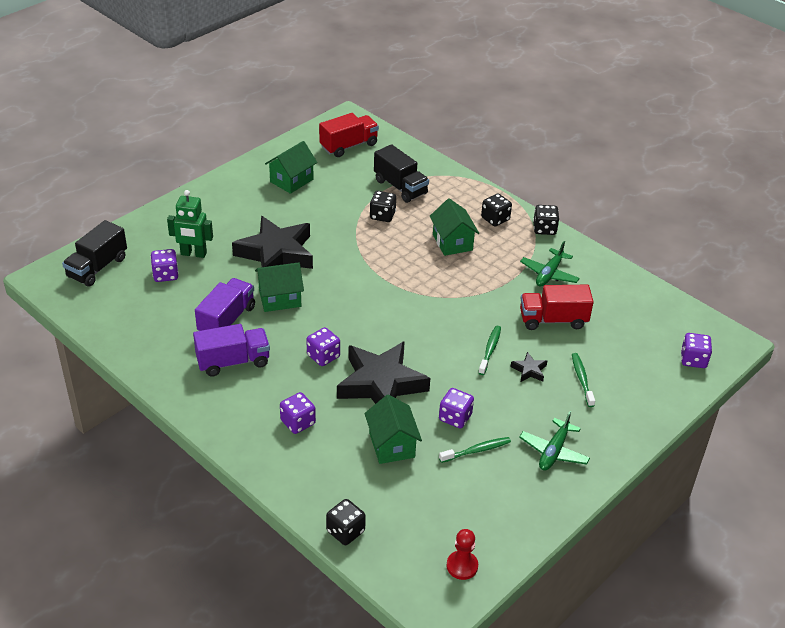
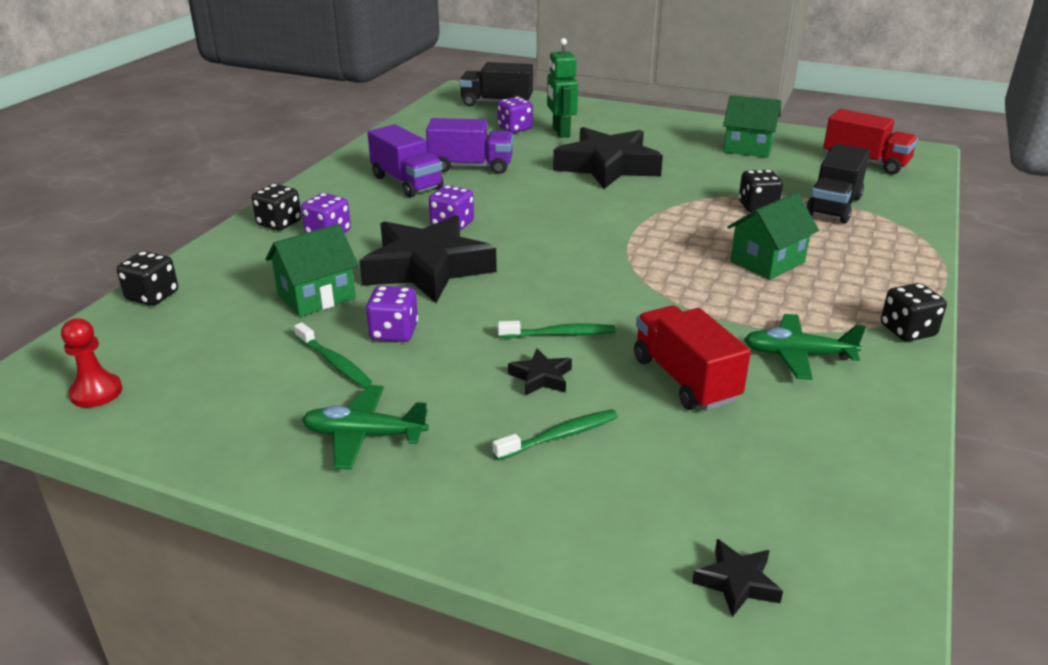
camera: 70 degrees right, 10 degrees down
green house [255,262,304,312] -> none
black dice [481,194,512,226] -> black dice moved to [252,184,301,230]
purple dice [681,333,712,368] -> black star [692,539,783,617]

